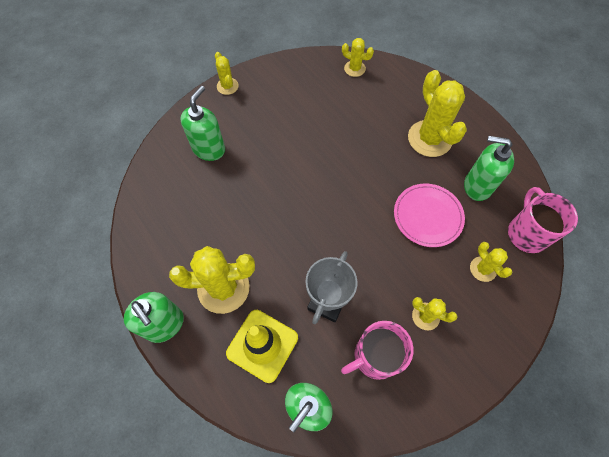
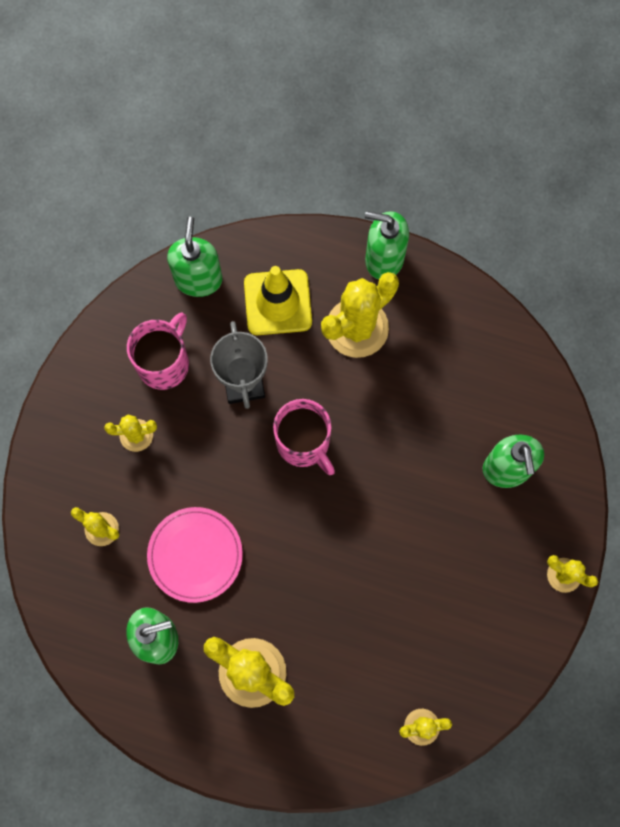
camera: 145 degrees right, 10 degrees up
pink mug [508,187,578,253] -> pink mug moved to [273,399,335,475]

